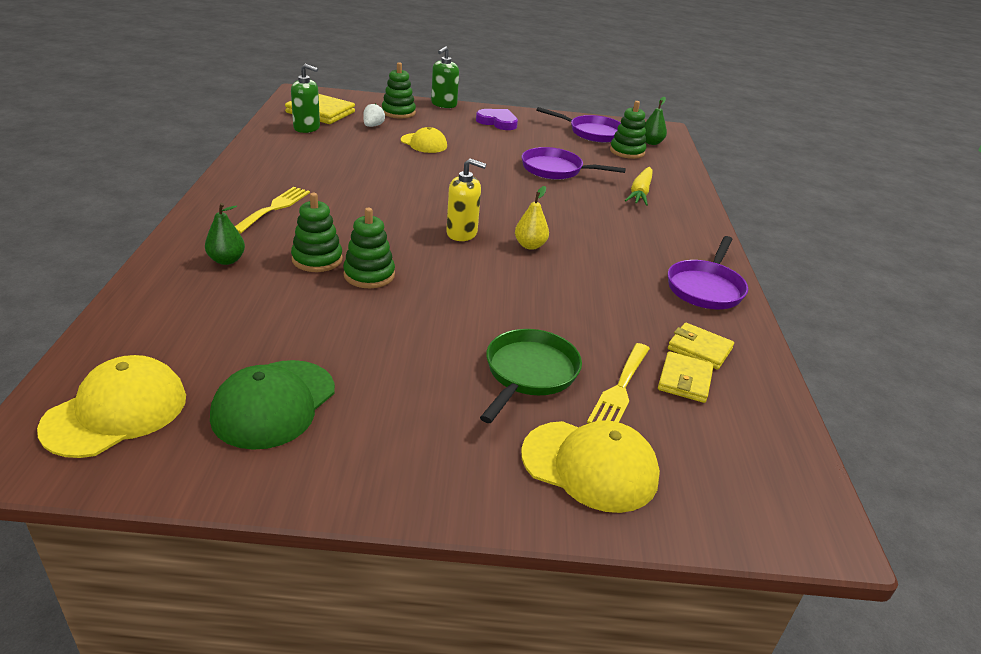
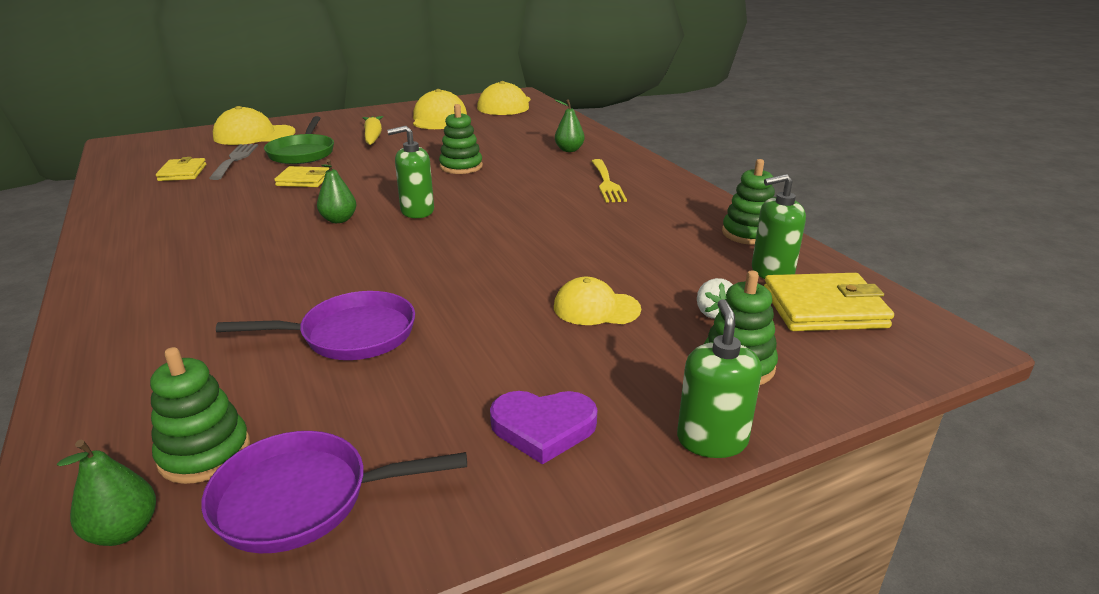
camera: 155 degrees right, 5 degrees down
green cap [210,360,335,450] -> yellow cap [413,89,467,129]
green stacking toy [291,193,343,272] -> green stacking toy moved to [722,159,775,245]
yellow soap dispenser [446,158,486,241] -> green soap dispenser [387,126,434,218]
yellow pear [515,186,549,250] -> green pear [317,159,356,223]
yellow fork [587,343,650,424] -> grey fork [209,144,258,180]
yellow carrot [625,167,653,206] -> yellow carrot moved to [362,116,383,145]
purple pan [668,236,748,309] -> none
yellow wallet [668,323,734,369] -> yellow wallet moved to [274,166,329,187]

